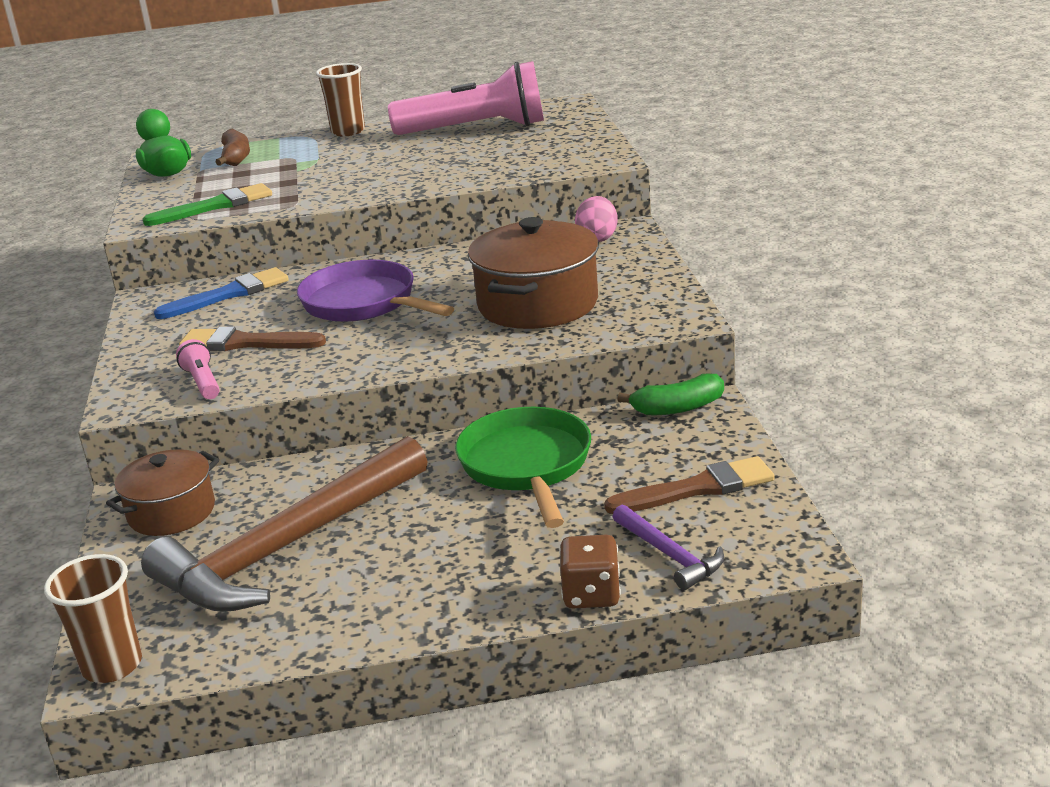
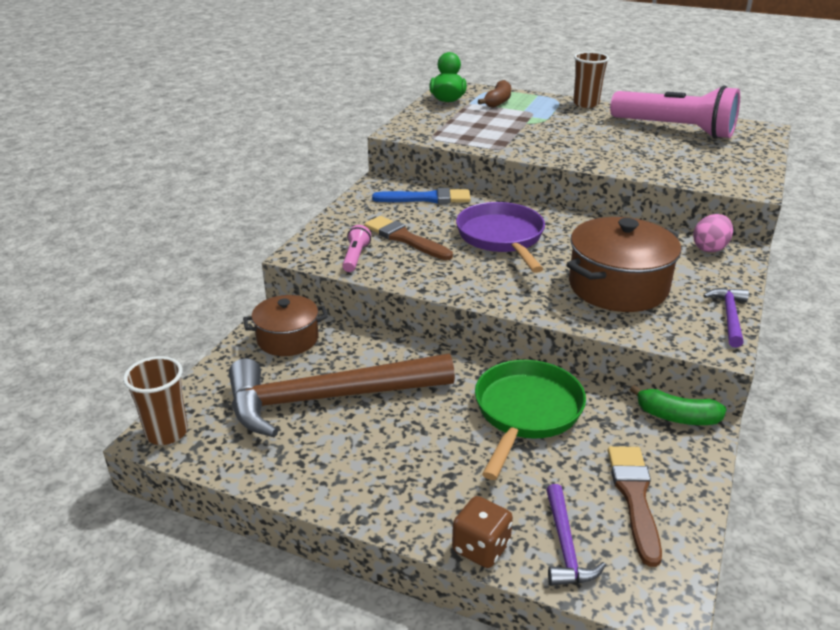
camera: 30 degrees right, 5 degrees up
green brush [143,183,272,226] -> none
brown brush [604,456,775,514] -> brown brush turned 105 degrees counterclockwise [608,446,662,567]
none -> purple hammer [703,288,749,348]

